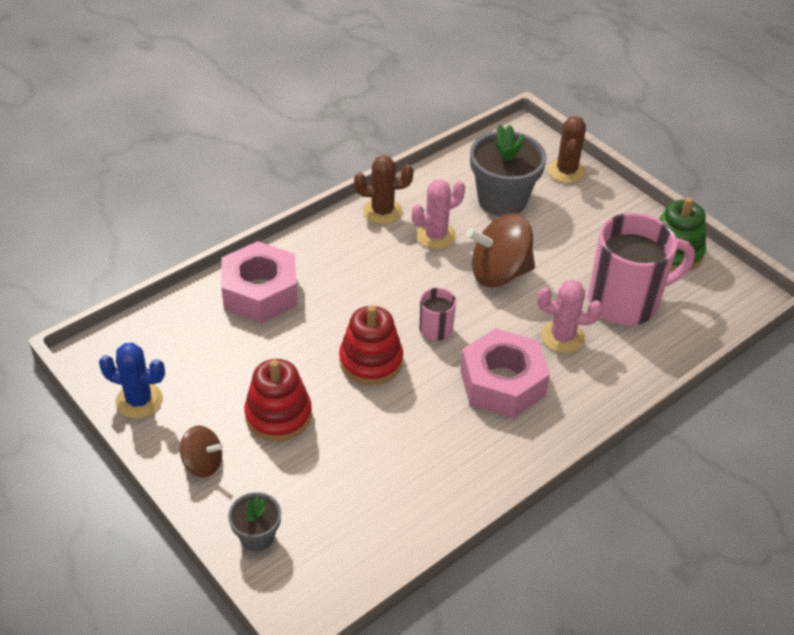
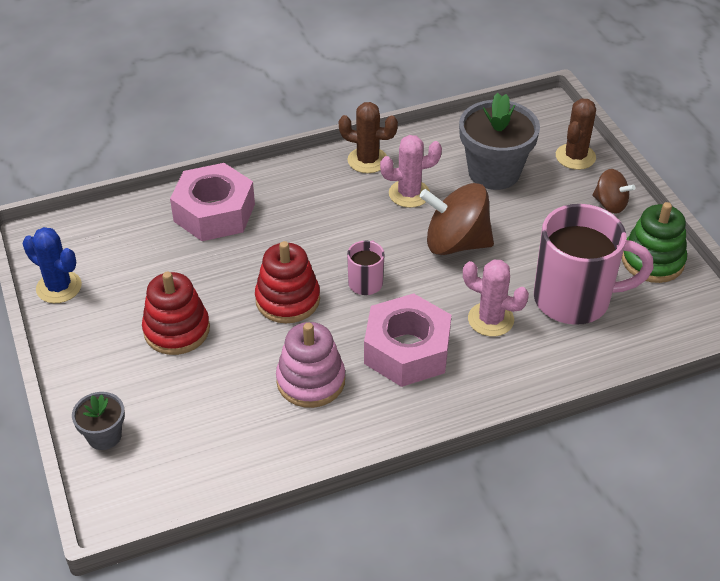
camera: 20 degrees right, 0 degrees up
brown spinning top [180,425,223,478] -> brown spinning top moved to [592,169,635,213]
none -> pink stacking toy [276,322,345,408]

